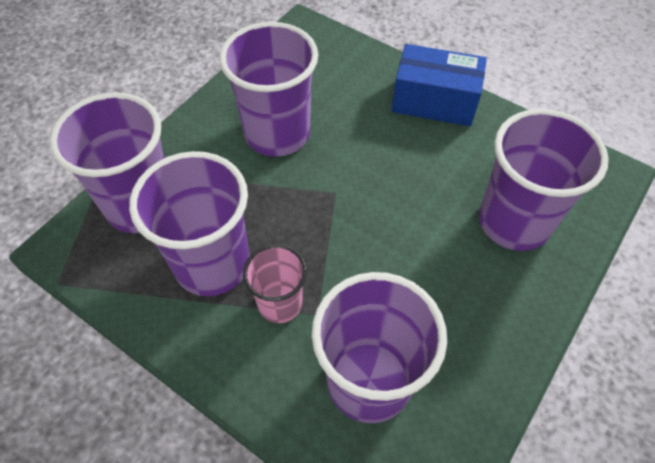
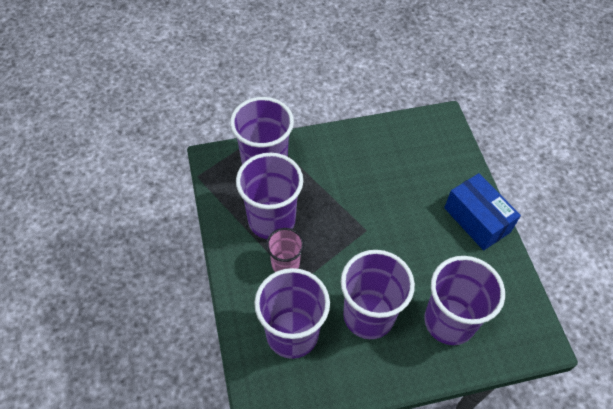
camera: 40 degrees right, 0 degrees up
purple cup [219,22,318,157] -> purple cup moved to [341,250,415,339]

